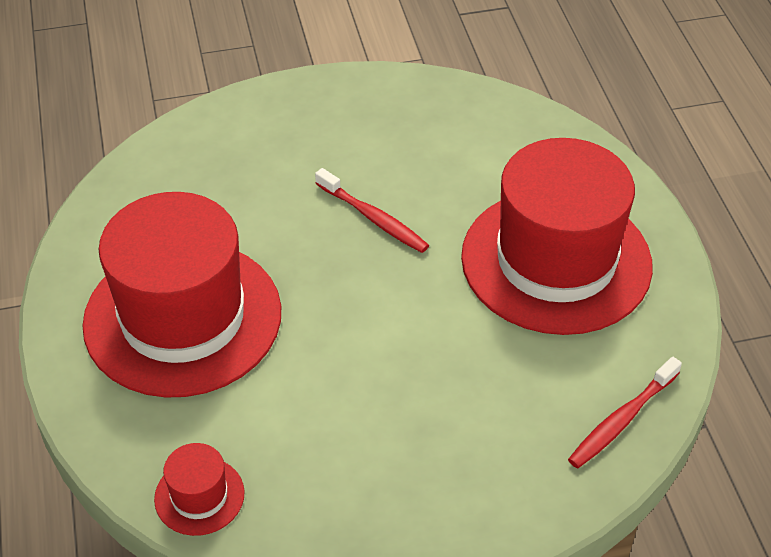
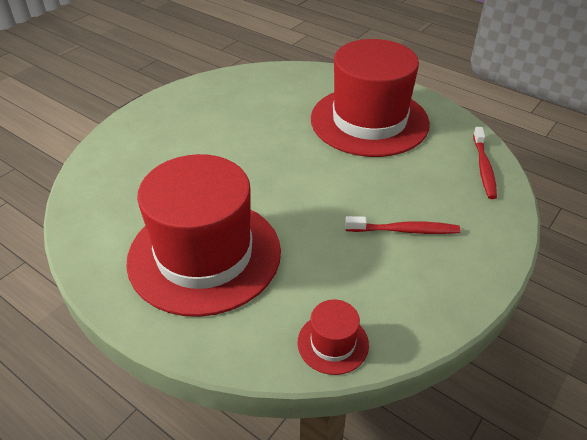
camera: 40 degrees left, 5 degrees down
red toothbrush [315,168,429,253] -> red toothbrush moved to [345,216,460,234]

